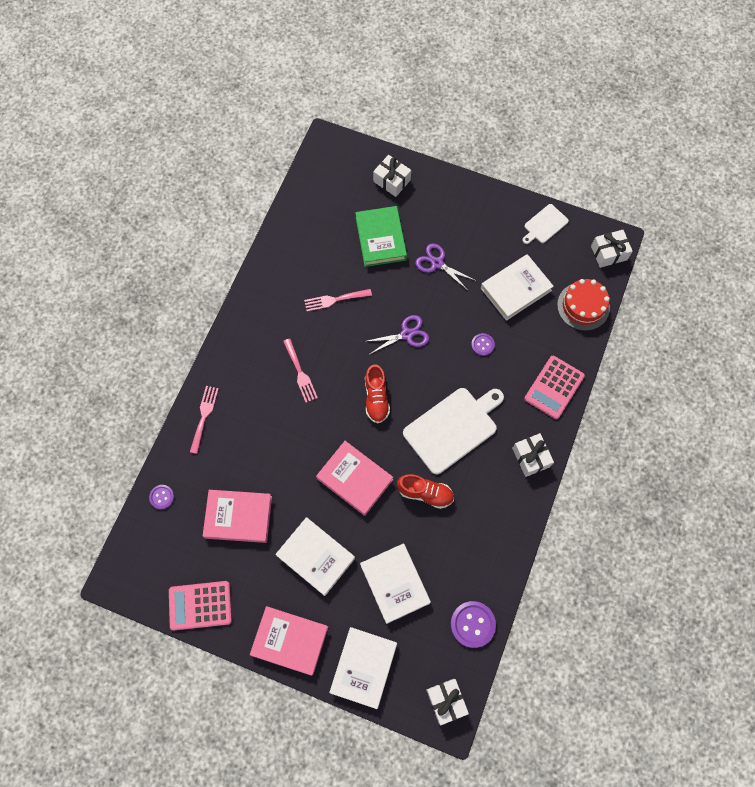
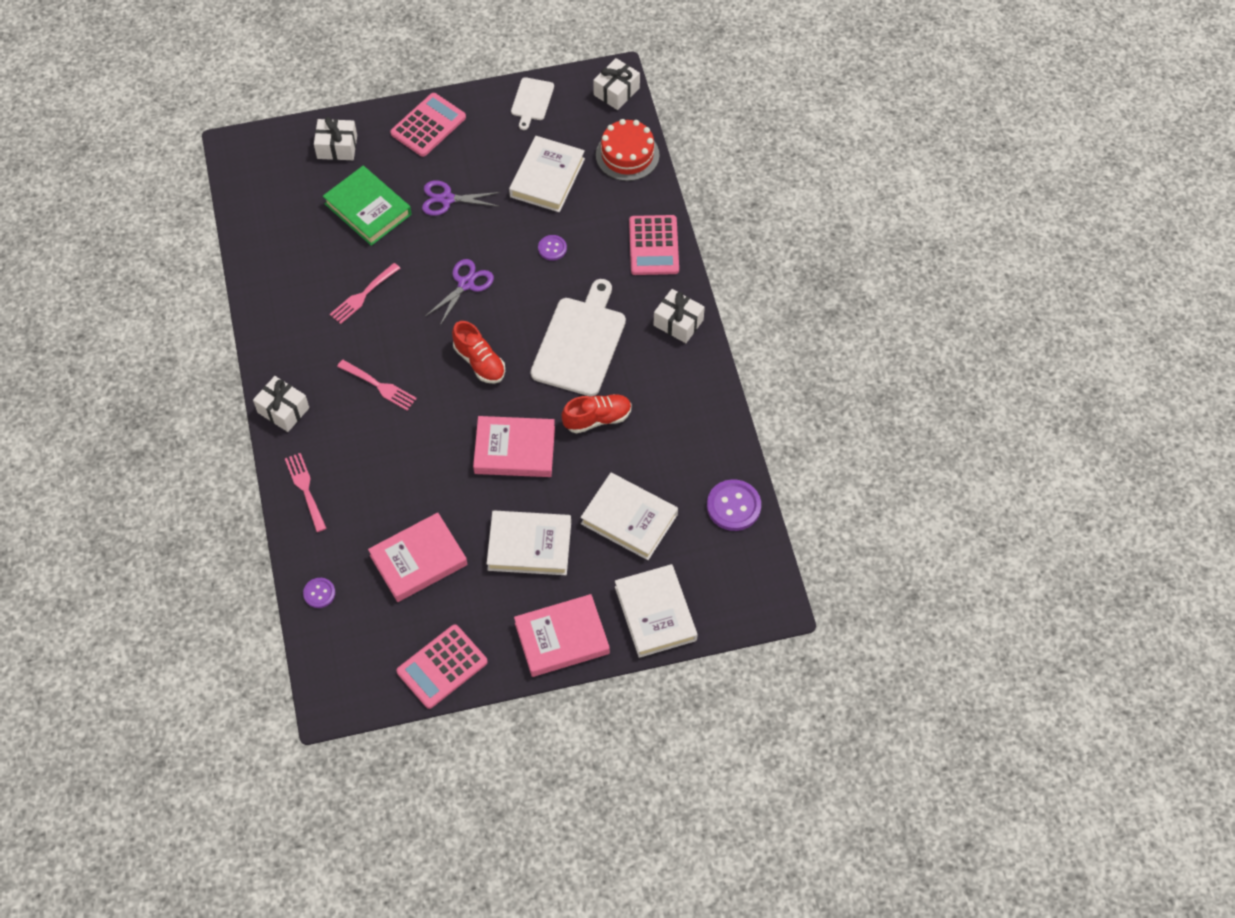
camera: 35 degrees left, 10 degrees down
white gift [426,679,469,725] -> white gift moved to [253,376,309,432]
none -> pink calculator [390,93,466,157]

